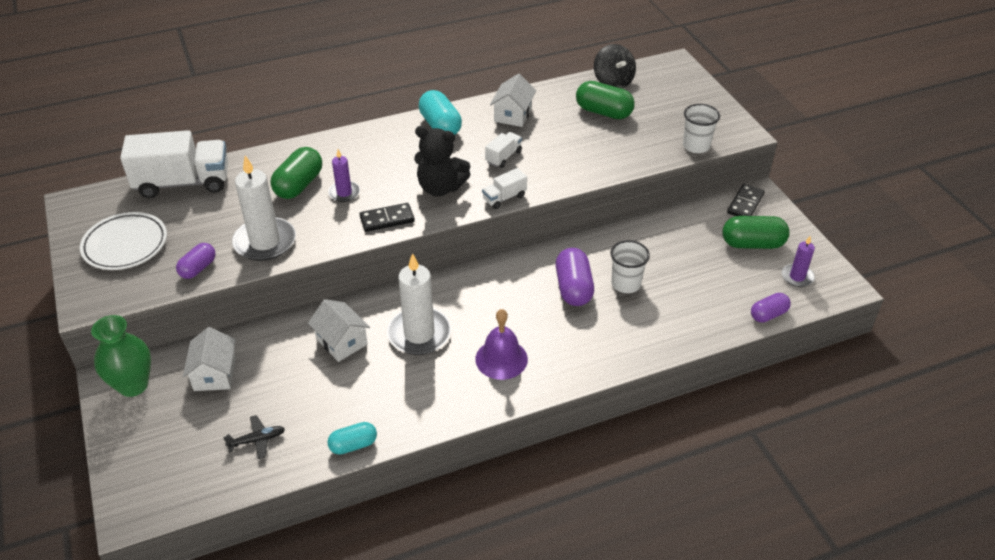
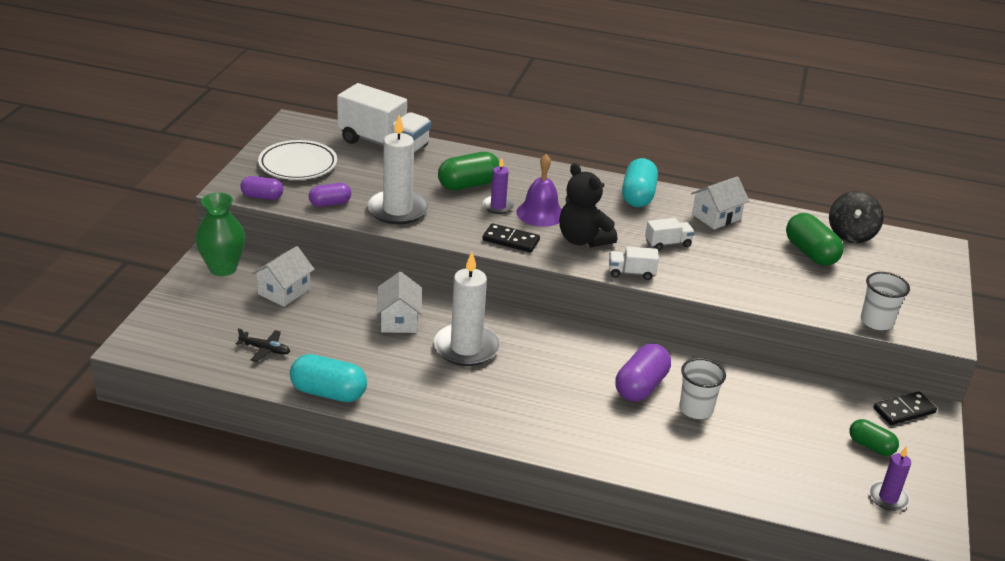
camera: 35 degrees right, 10 degrees down
turquoise capsule [327,422,377,455] -> turquoise capsule [290,354,367,402], size x1.60
purple bell [475,309,528,380] -> purple bell moved to [516,154,562,227]
green capsule [722,216,790,249] -> green capsule [849,419,899,456], size x0.63
purple capsule [751,293,791,322] -> purple capsule moved to [240,176,283,200]

